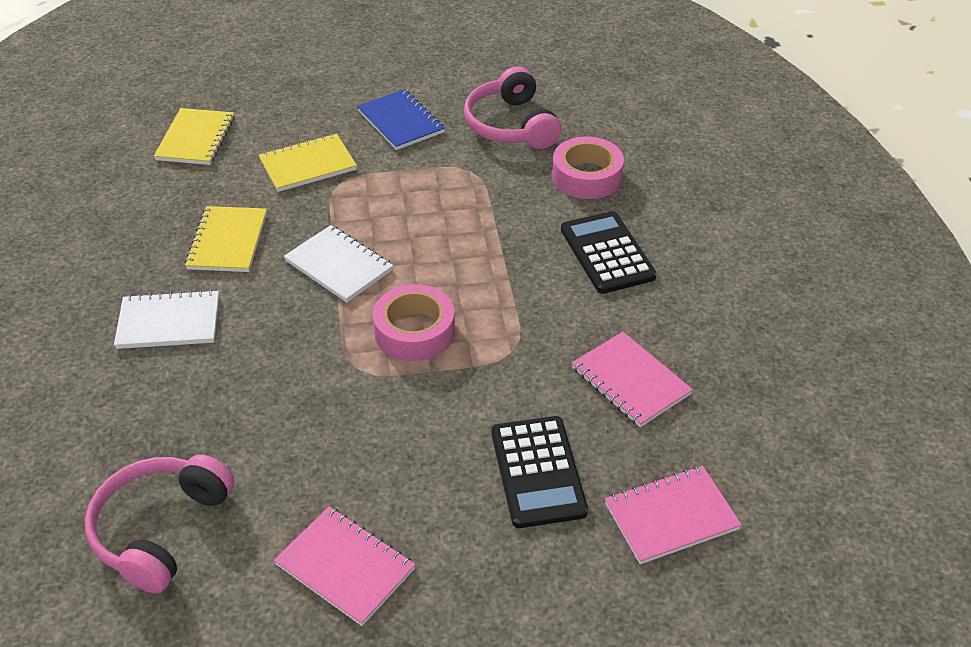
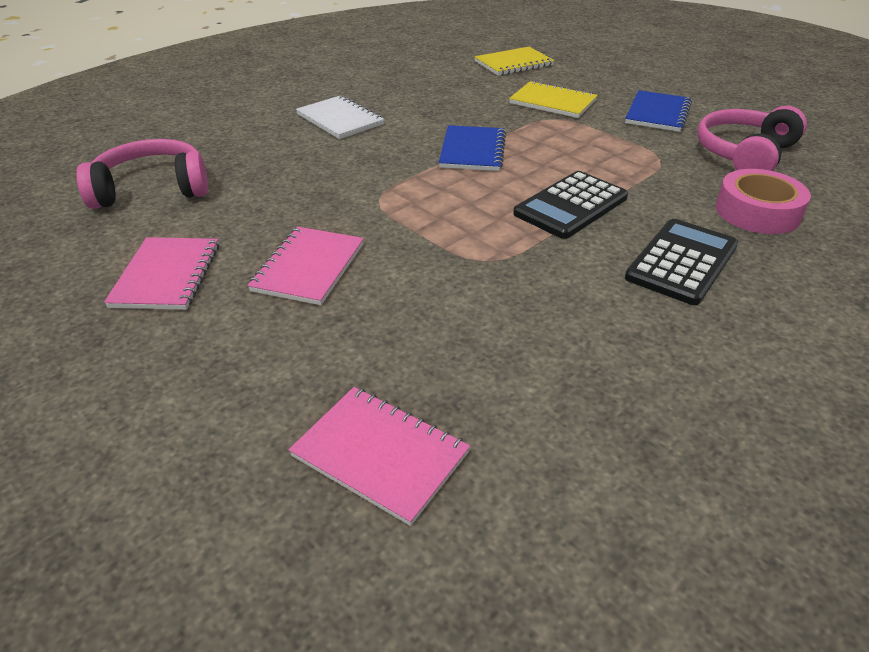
camera: 55 degrees right, 5 degrees down
yellow notebook [185,206,267,272] -> none
white notebook [284,225,393,303] -> blue notebook [439,125,506,171]
pink tape [373,284,455,361] -> none
black calculator [491,416,588,528] -> black calculator moved to [513,171,628,239]
pink notebook [572,332,693,427] -> pink notebook moved to [247,227,364,305]

